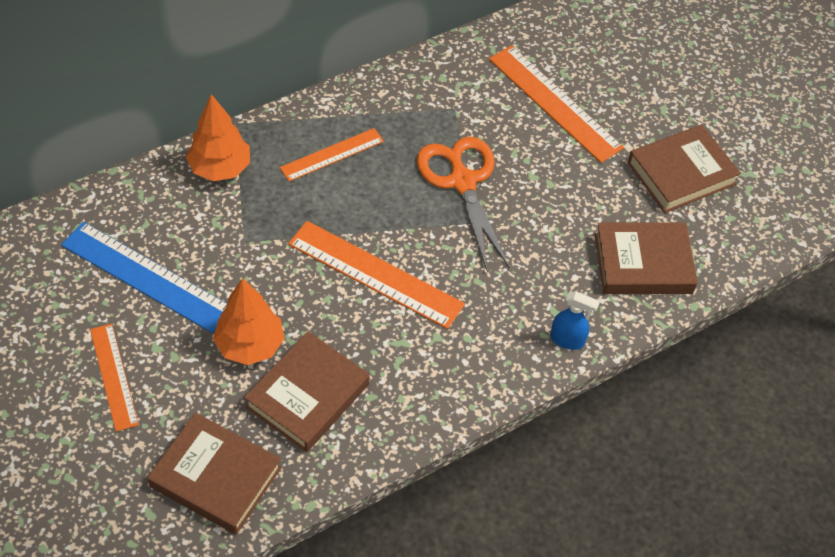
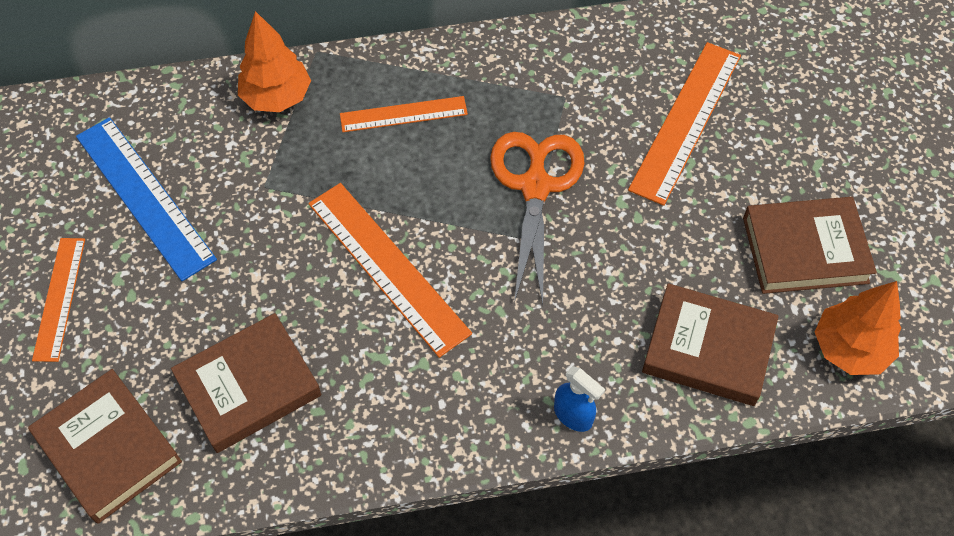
camera: 25 degrees right, 5 degrees up
orange tree [213,278,284,365] -> orange tree moved to [815,281,901,375]
orange ruler [489,45,624,163] -> orange ruler turned 45 degrees clockwise [628,42,741,206]

